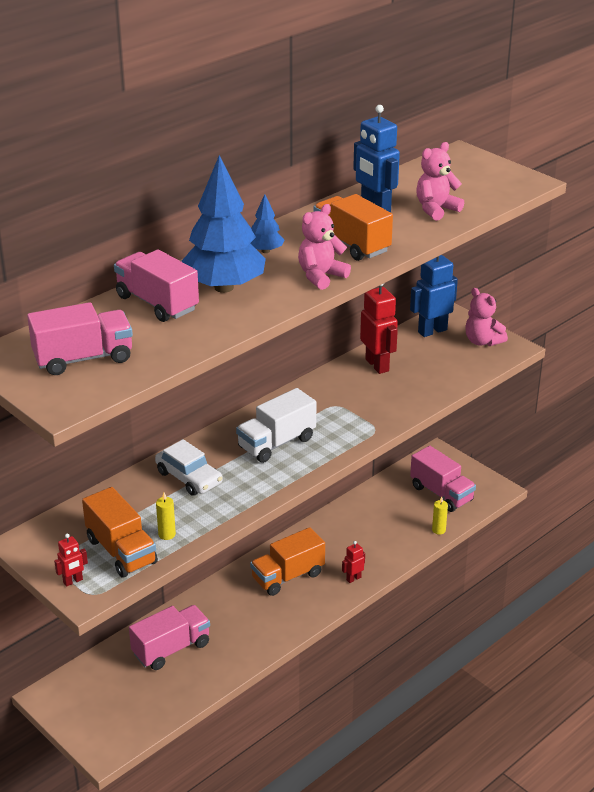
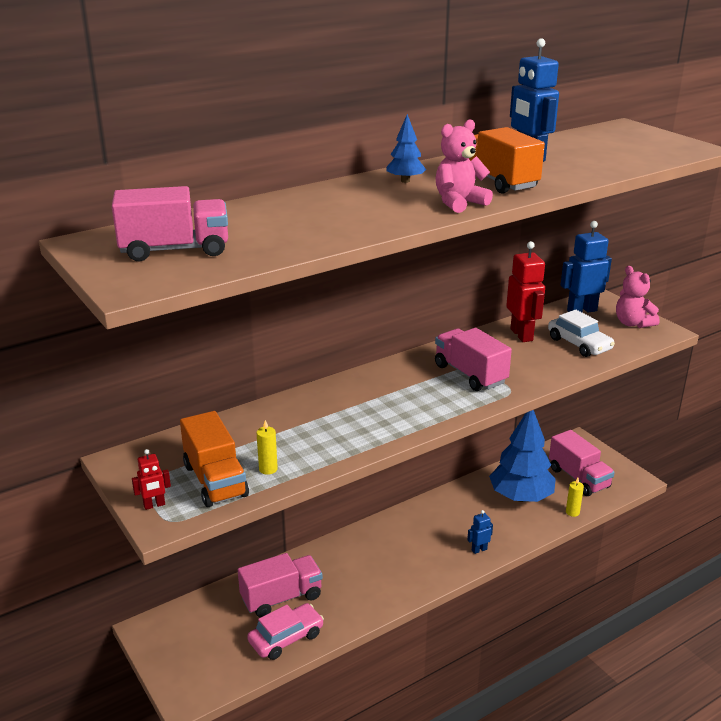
camera: 10 degrees right, 5 degrees down
pink truck [114,250,199,322] -> pink truck moved to [435,328,512,391]
white car [155,439,223,496] -> white car moved to [548,310,615,357]
blue tree [181,155,266,293] -> blue tree moved to [489,410,556,502]
white truck [236,388,316,463] -> none
orange truck [250,527,325,596] -> none
red robot [342,541,365,583] -> blue robot [467,510,493,554]
pink teddy bear [416,142,464,221] -> none
none -> pink car [247,603,324,660]

